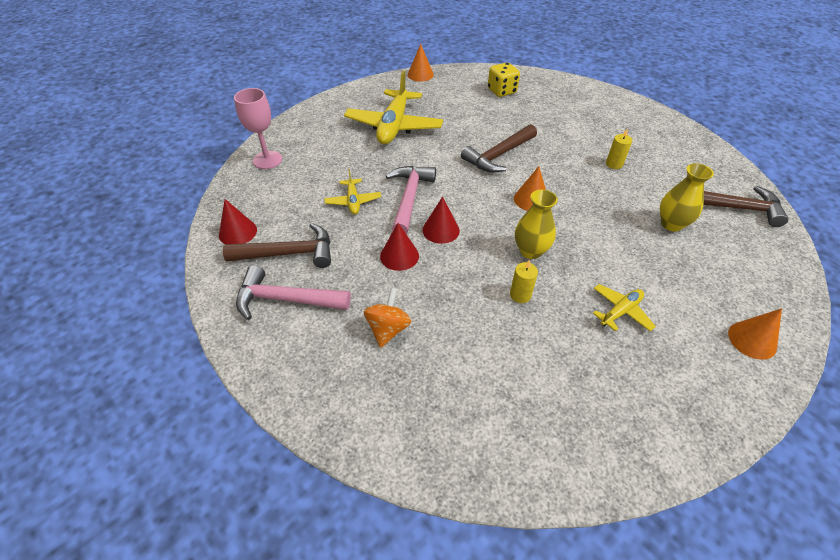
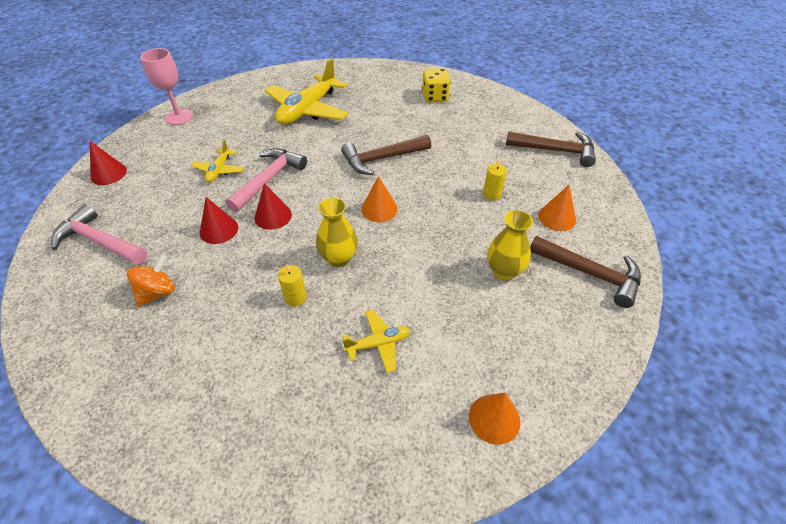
camera: 20 degrees right, 0 degrees up
brown hammer [223,223,331,268] -> brown hammer moved to [506,131,596,167]
orange cone [407,44,434,82] -> orange cone moved to [538,185,576,231]

